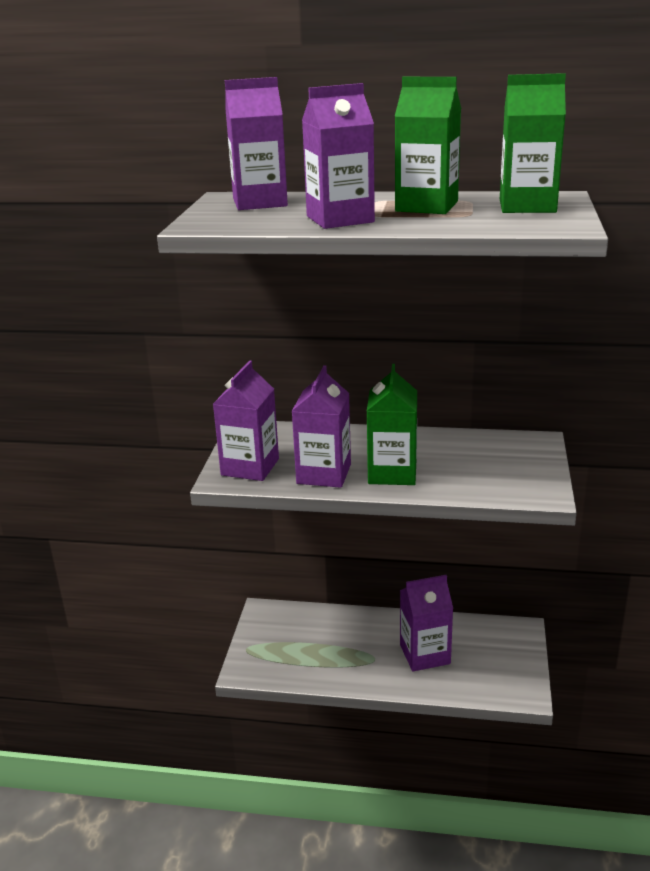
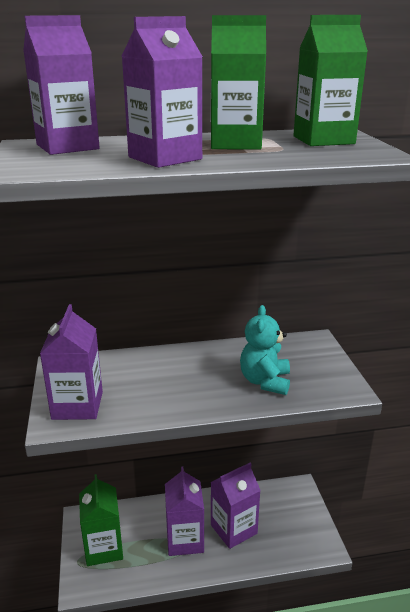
camera: 20 degrees left, 0 degrees up
purple carton [292,365,351,488] -> purple carton moved to [165,467,204,556]
green carton [367,364,417,485] -> green carton moved to [79,474,123,566]
none -> turquoise teddy bear [240,305,290,395]

